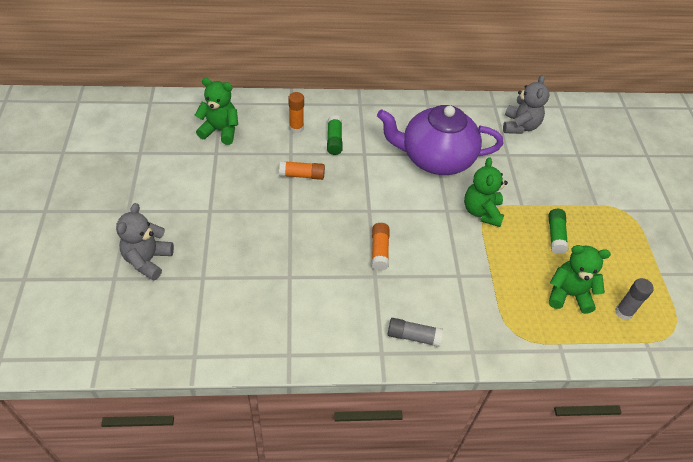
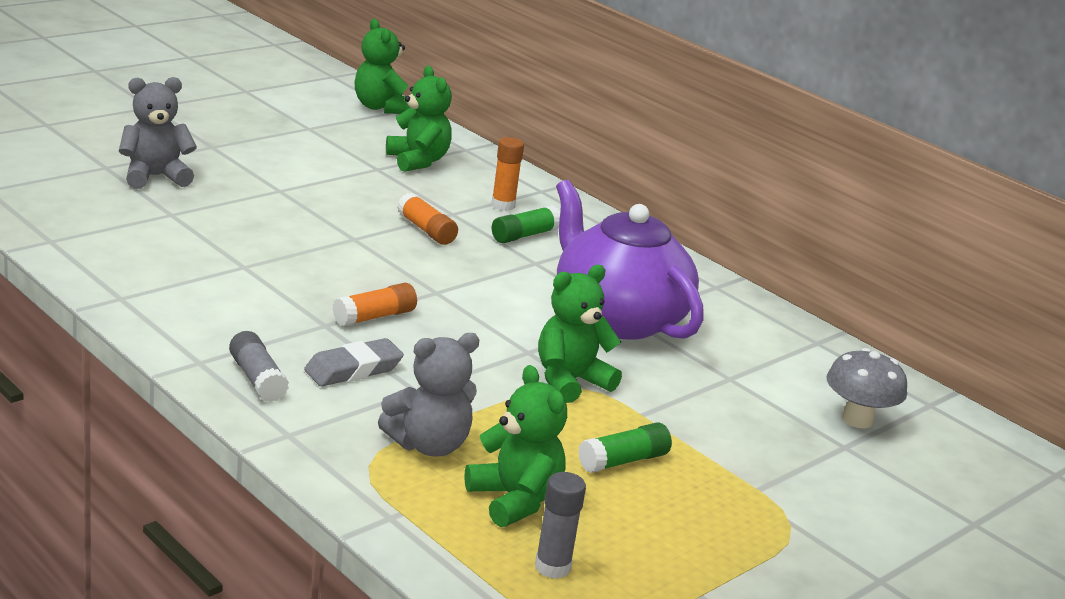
camera: 50 degrees right, 25 degrees down
grey teddy bear [503,75,550,134] -> grey teddy bear moved to [378,333,479,457]
none -> grey eraser [304,338,404,386]
none -> green teddy bear [355,19,410,114]
none -> grey mushroom [826,348,907,428]

